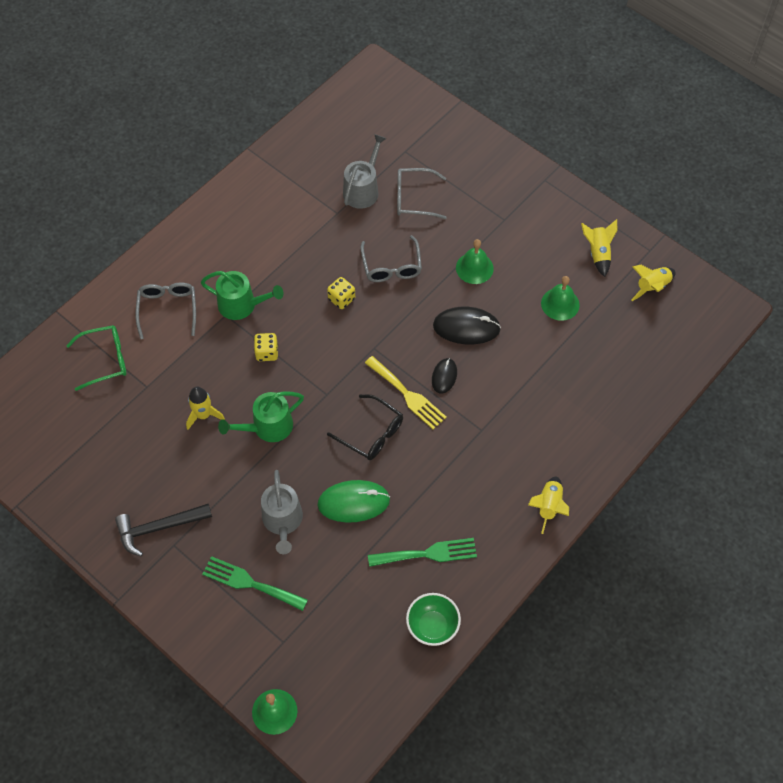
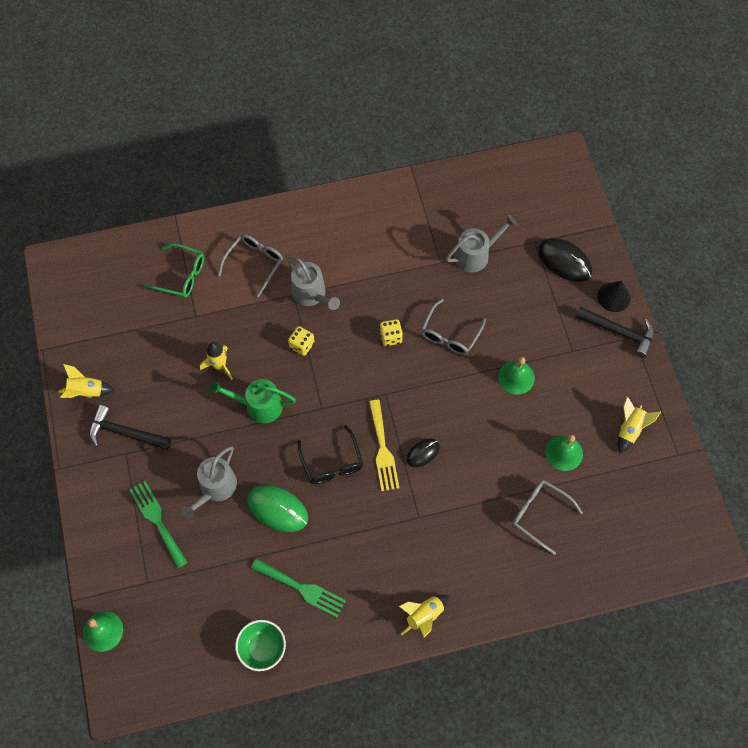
camera: 35 degrees right, 5 degrees up
green watering can [201,271,283,320] -> grey watering can [287,256,340,310]
grey glasses [397,168,447,219] -> grey glasses moved to [512,480,583,555]
black mouse [433,307,501,344] -> black mouse moved to [538,238,592,282]
yellow rocket [631,265,676,301] -> yellow rocket moved to [58,364,115,398]
none -> black hammer [575,306,654,358]
none -> black cone [597,281,631,312]

